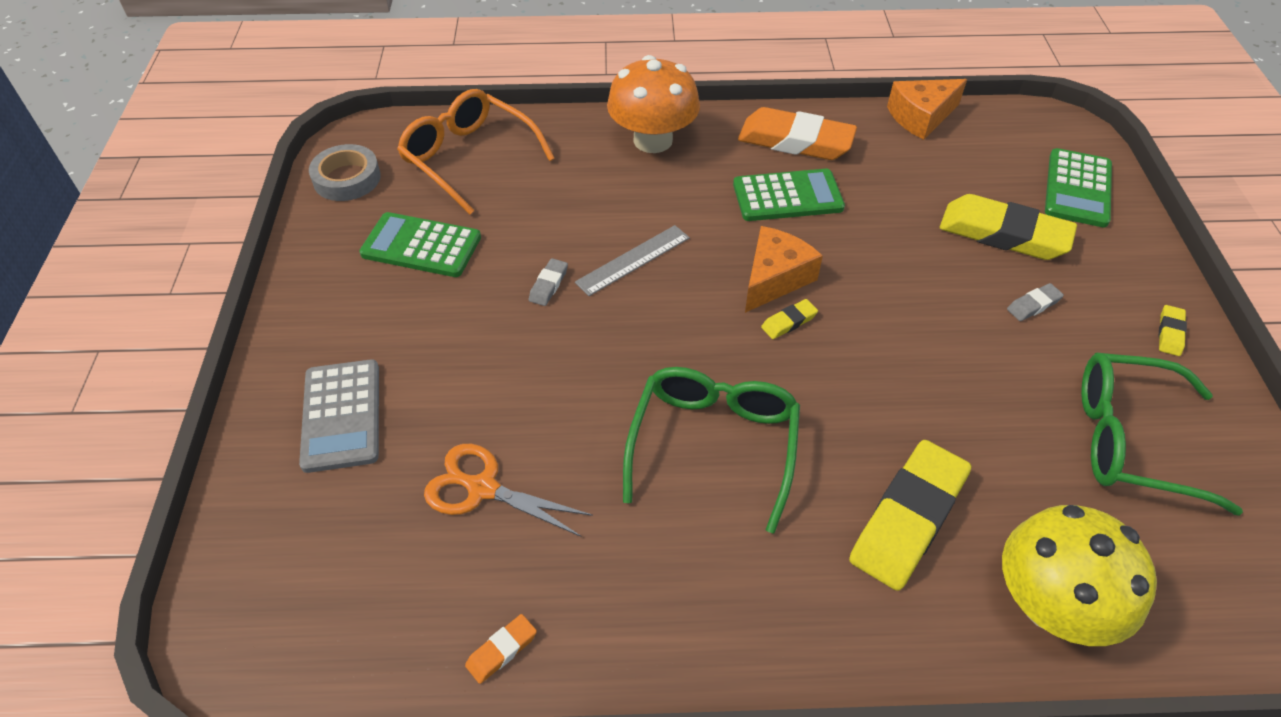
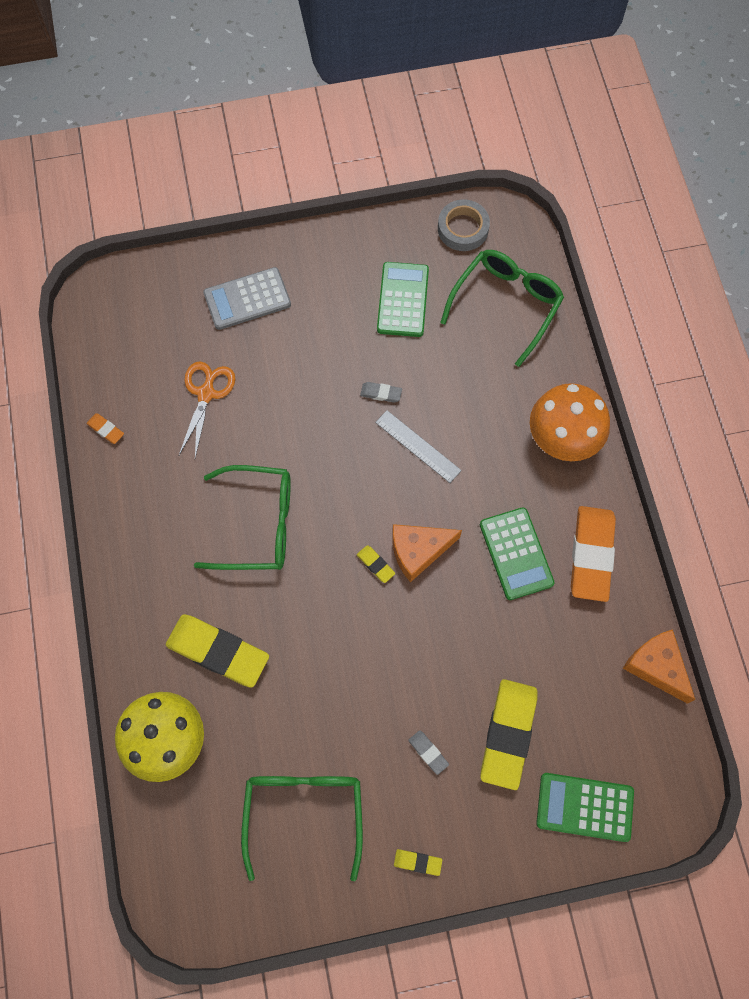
camera: 80 degrees right, 20 degrees up
orange glasses [397,89,555,215] -> green glasses [440,250,564,367]
orange cheese [745,226,823,313] -> orange cheese turned 135 degrees clockwise [392,524,462,582]

